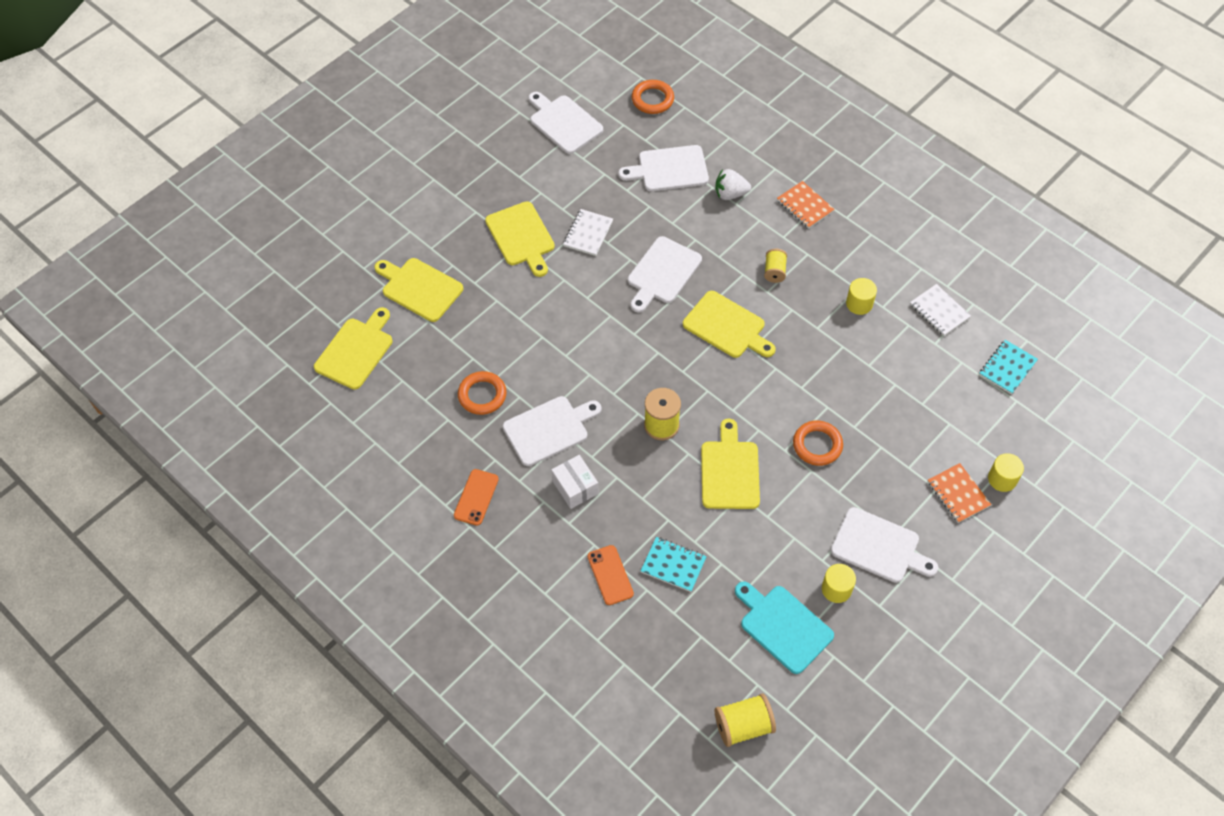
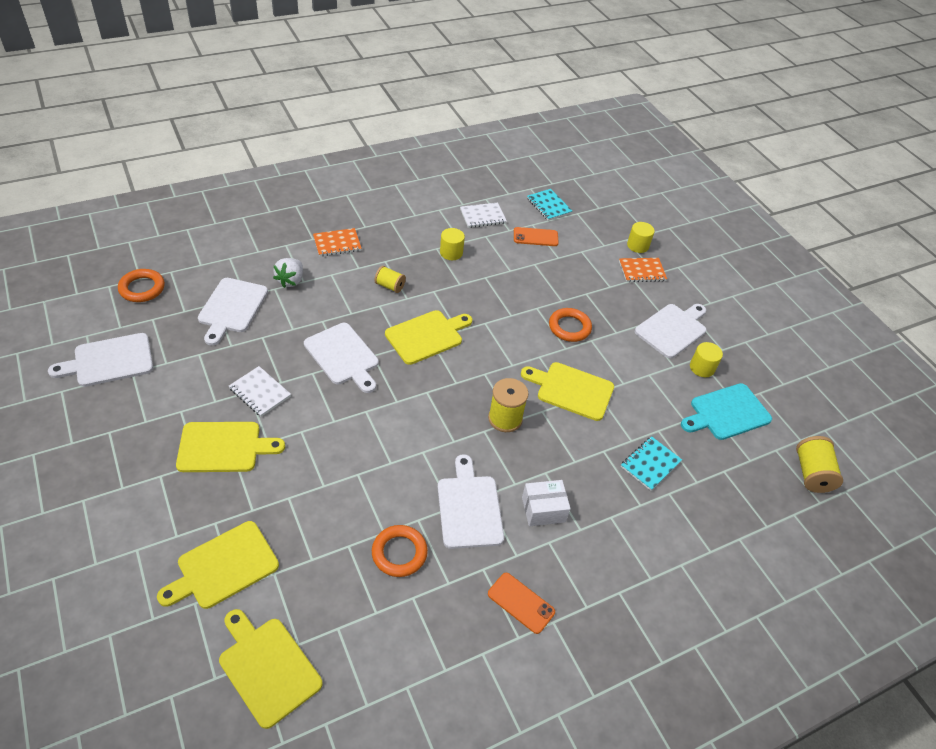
camera: 75 degrees left, 10 degrees down
orange phone [588,545,634,605] -> orange phone moved to [514,227,559,246]

